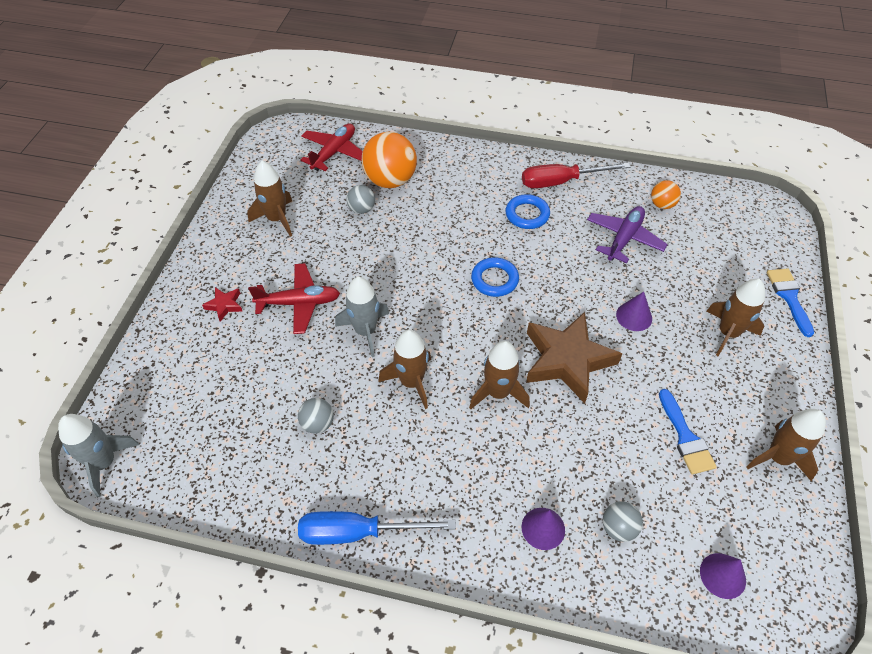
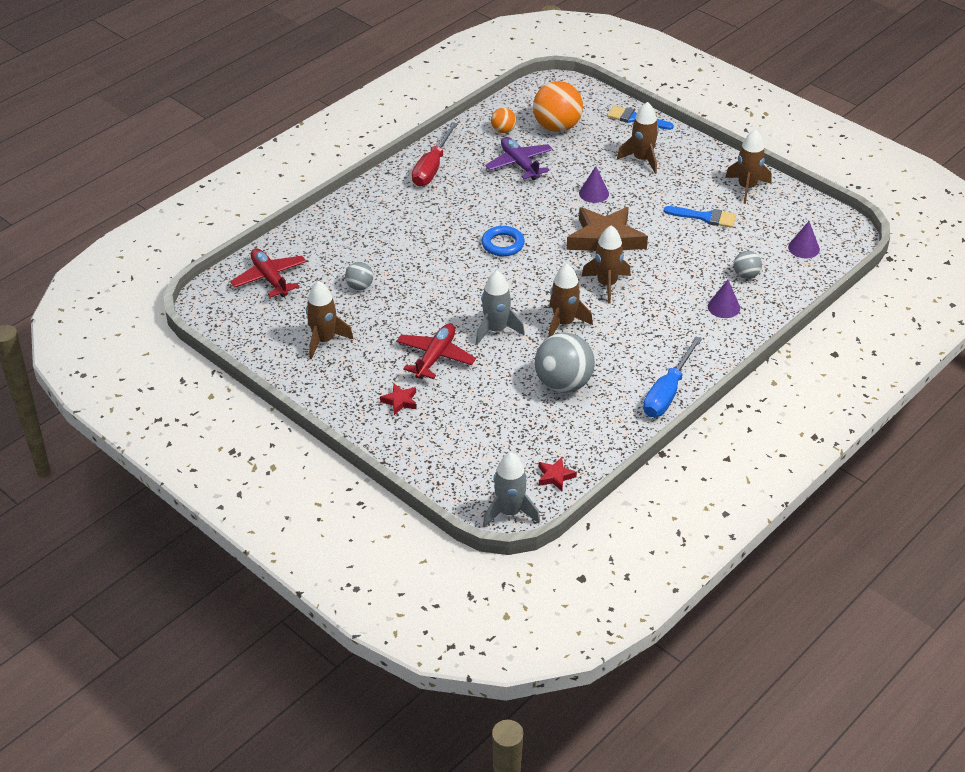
camera: 60 degrees left, 10 degrees down
grey ball [298,398,334,434] -> grey ball [535,333,595,393], size x1.98
orange ball [362,132,417,188] -> orange ball moved to [533,81,583,132]
blue ring [506,194,550,229] -> none
none -> red star [539,457,577,491]

